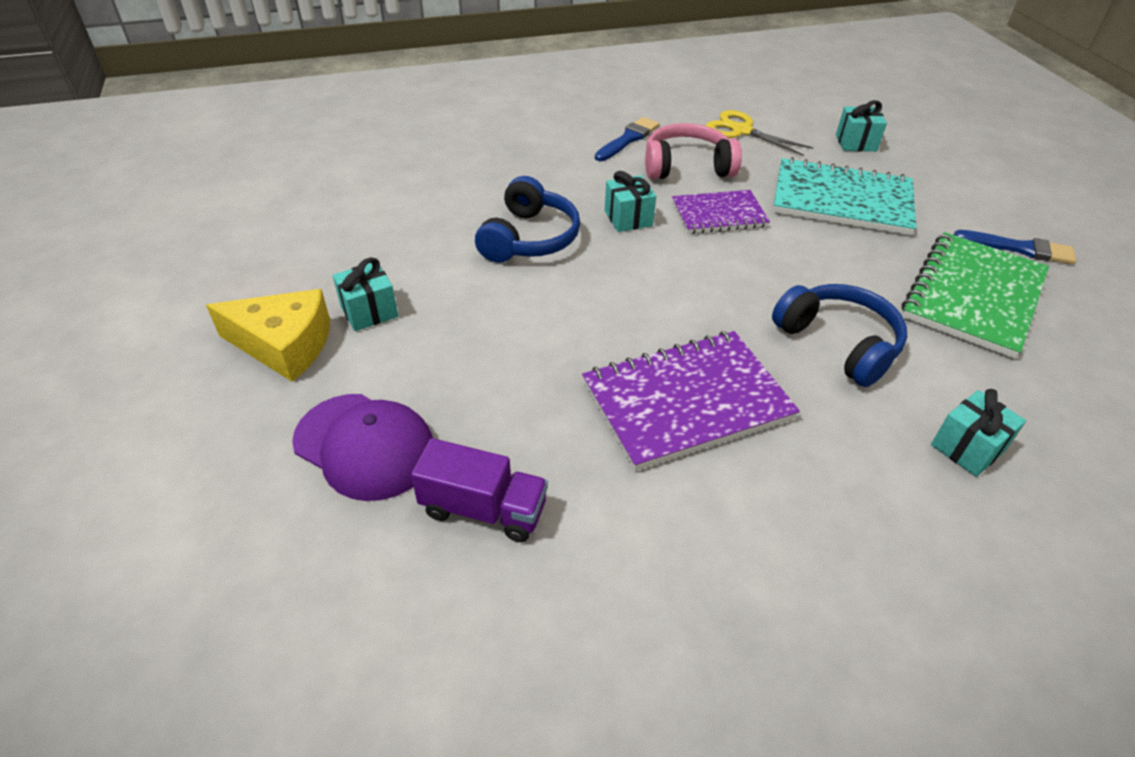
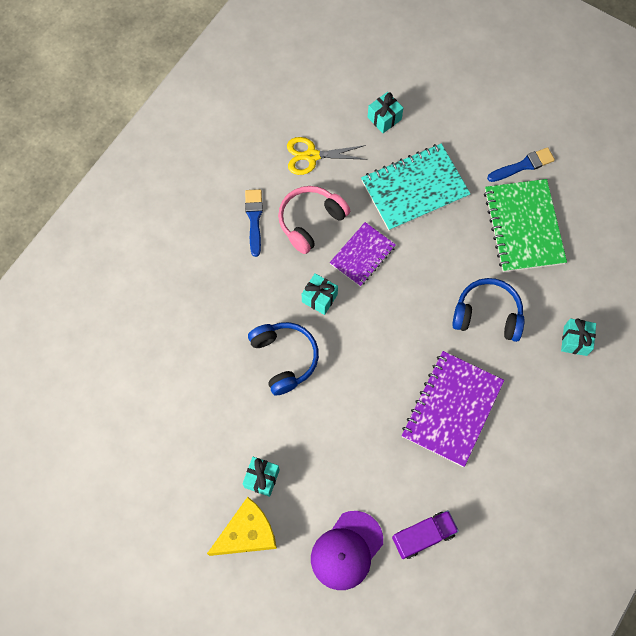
camera: 40 degrees left, 25 degrees up
purple cap [292,394,433,501] -> purple cap turned 135 degrees clockwise [311,511,383,590]

